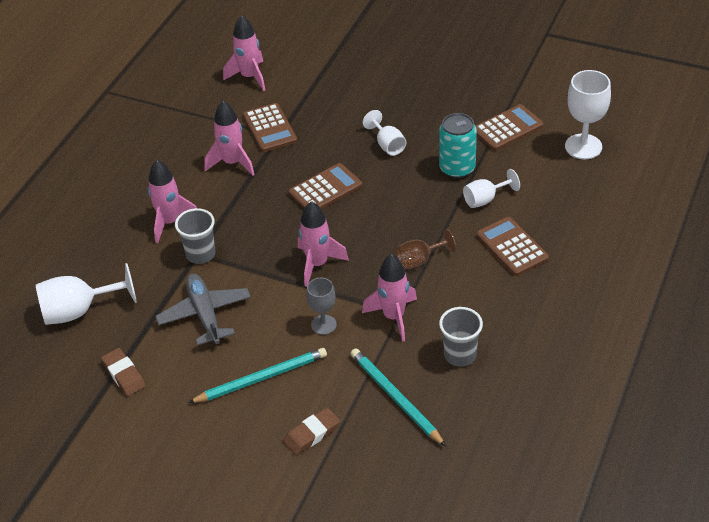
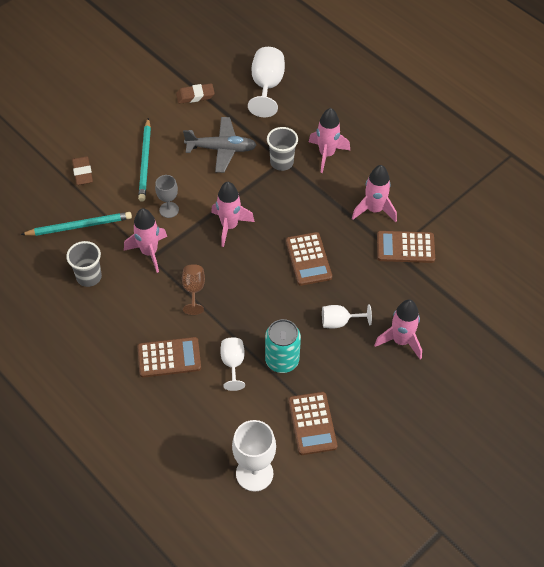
camera: 110 degrees right, 10 degrees up
pink rocket [223,15,265,91] -> pink rocket moved to [374,300,422,360]

